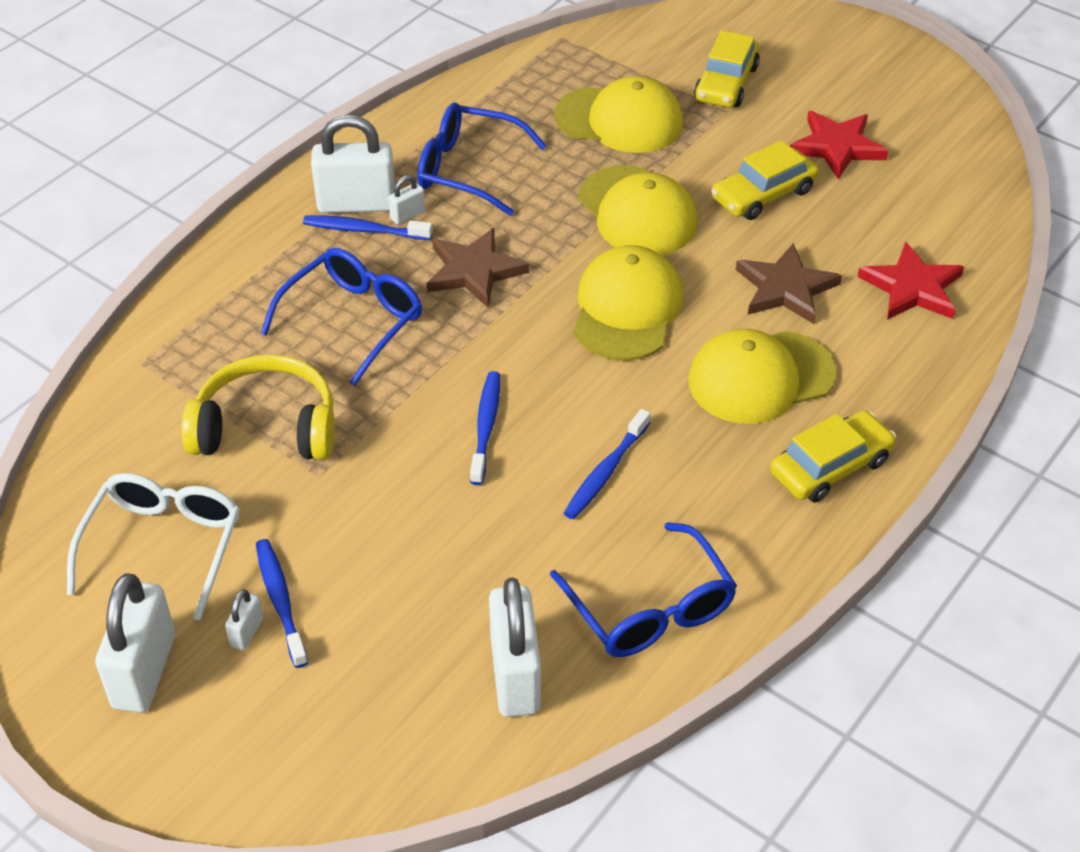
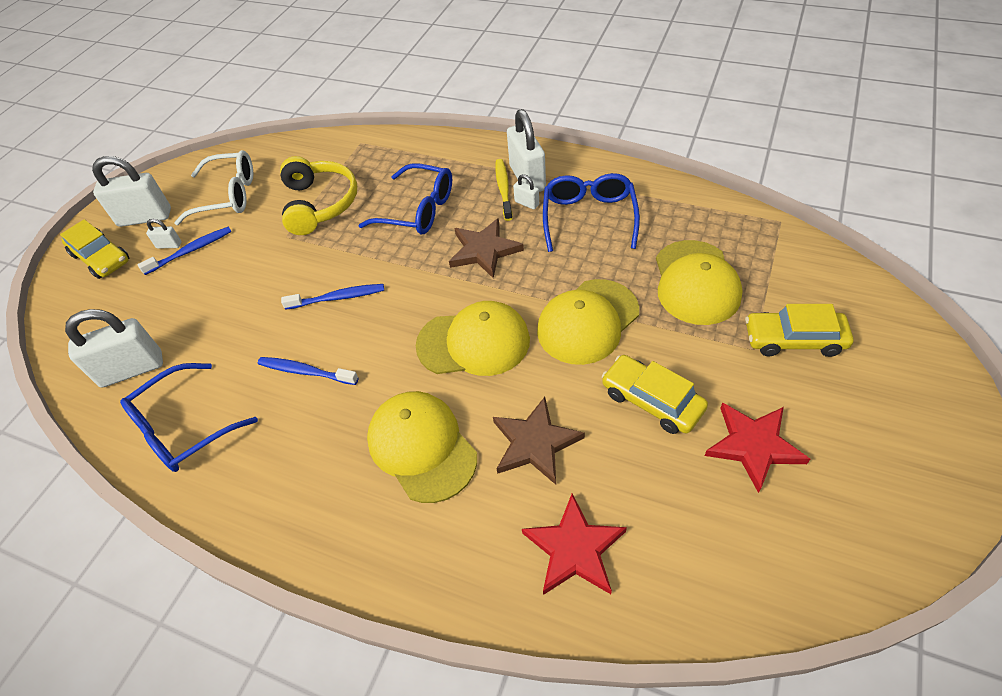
camera: 80 degrees right, 5 degrees up
blue toothbrush [303,216,433,240] -> yellow toothbrush [495,159,513,221]
yellow car [770,410,896,502] -> yellow car moved to [60,219,129,279]

